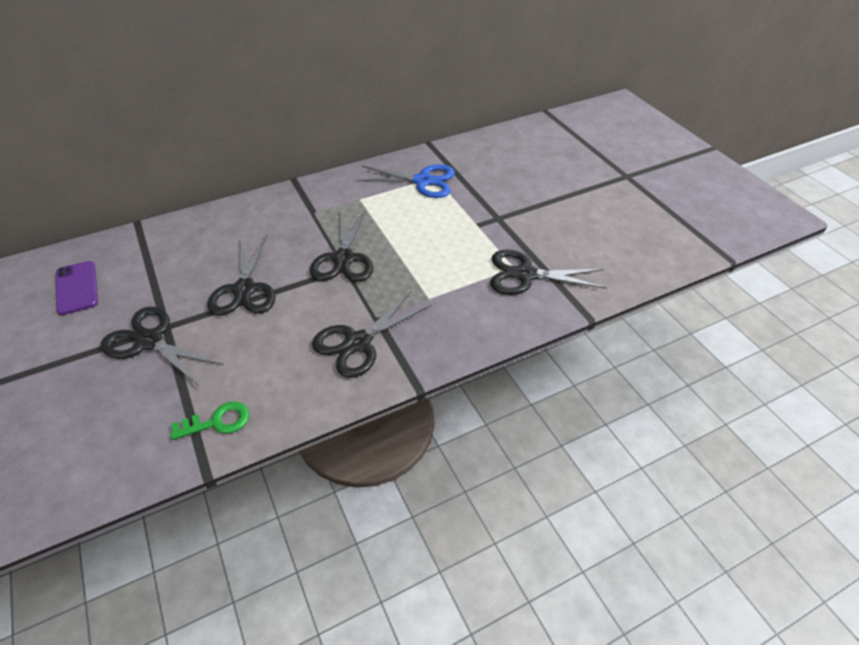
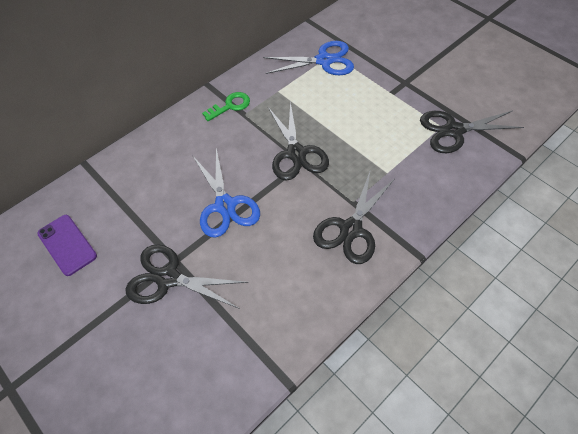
camera: 15 degrees left, 10 degrees up
green key [171,401,249,440] -> green key moved to [202,92,250,121]
black scissors [207,234,276,316] -> blue scissors [192,148,260,238]

